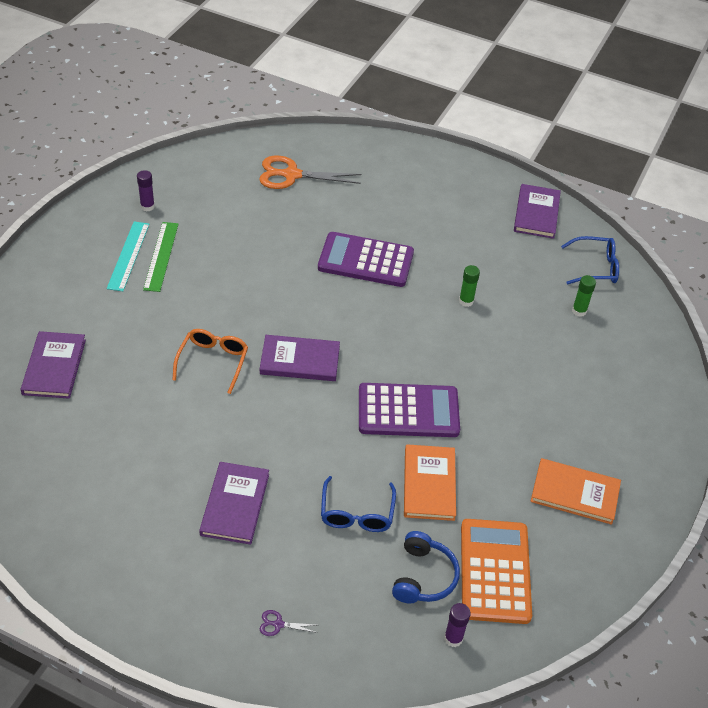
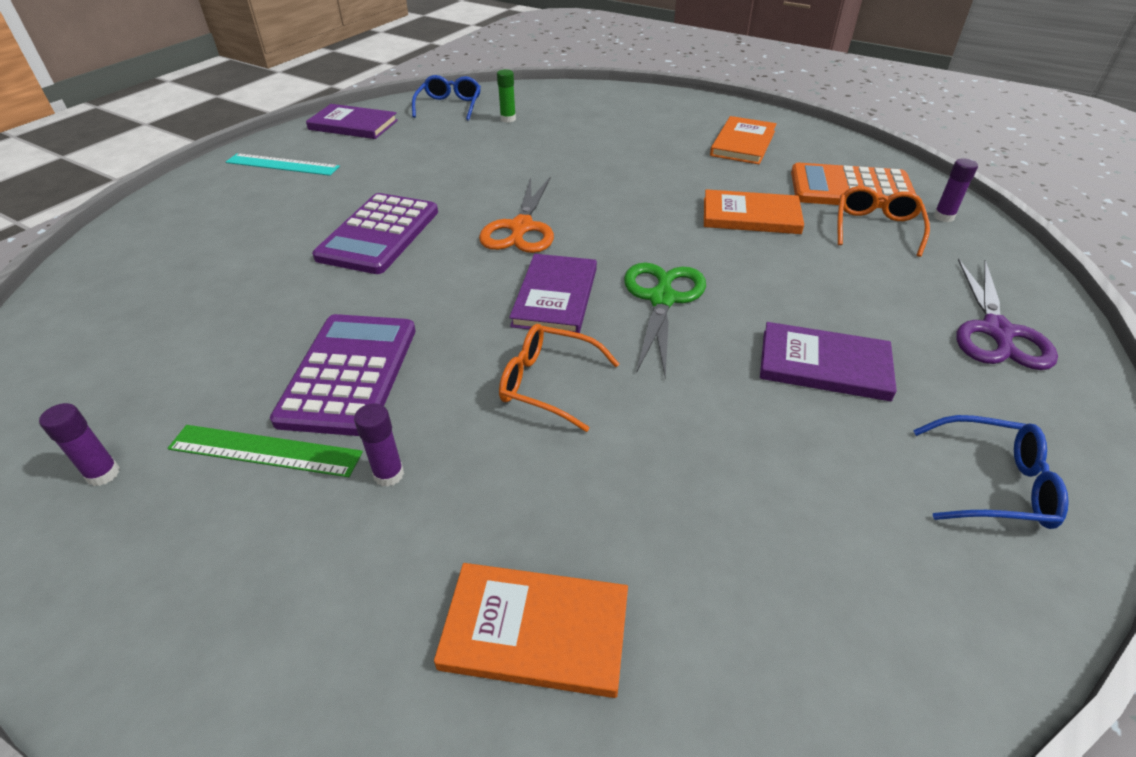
camera: 80 degrees left, 5 degrees down
purple book [21,331,86,399] -> orange book [434,563,628,698]
turquoise ruler [107,221,150,291] -> turquoise ruler moved to [226,153,340,176]
orange scissors [259,156,361,189] -> orange scissors moved to [479,176,554,253]
purple scissors [260,610,318,636] -> purple scissors [956,259,1058,370], size x2.43
blue glasses [321,476,396,532] -> blue glasses moved to [913,415,1069,529]
purple calculator [359,383,460,437] -> purple calculator moved to [270,314,416,436]
blue headphones [392,531,460,603] -> orange glasses [838,186,930,257]
green glue stick [459,265,480,307] -> none
none -> purple glue stick [354,403,404,487]
none -> green scissors [624,263,706,377]

